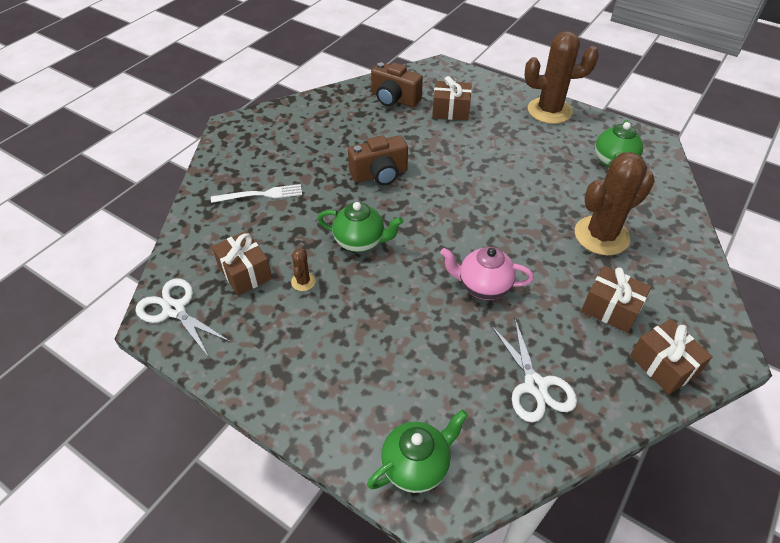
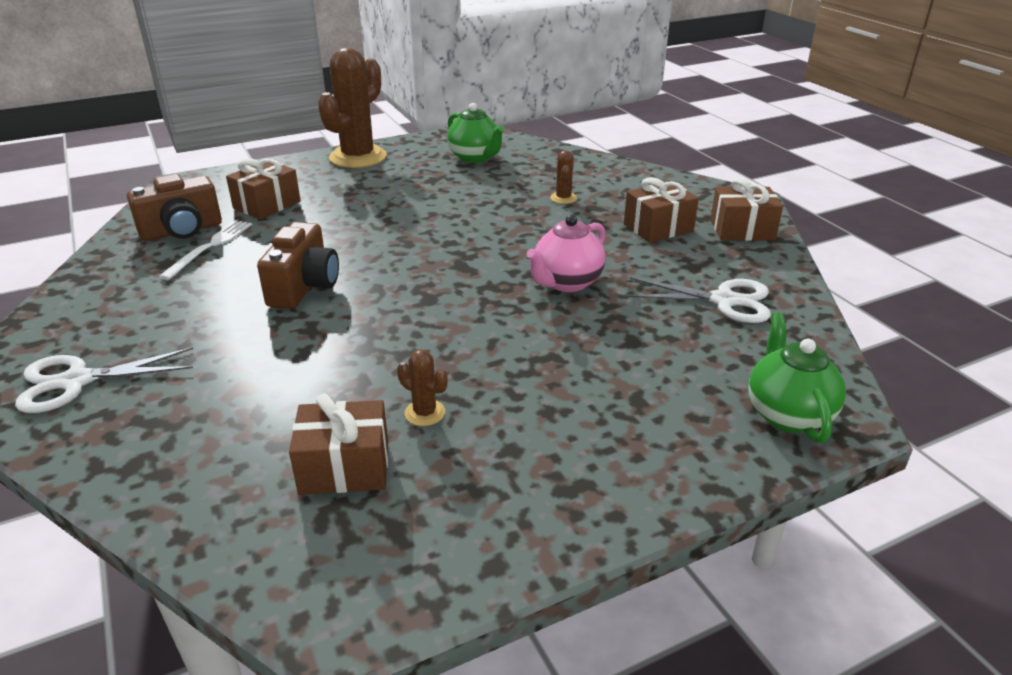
camera: 60 degrees left, 15 degrees down
white scissors [136,278,231,356] -> white scissors moved to [15,347,193,413]
white fork [211,184,302,203] -> white fork moved to [159,220,252,280]
green teapot [318,202,404,252] -> none
brown cactus [575,152,655,255] -> brown cactus [550,150,577,204], size x0.42

